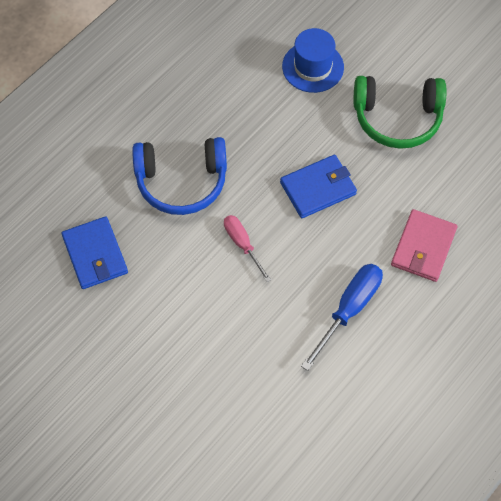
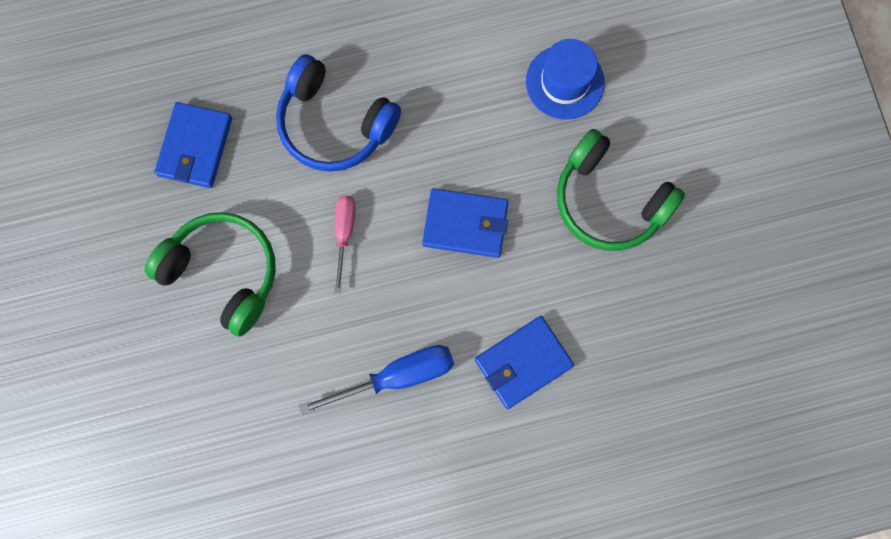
camera: 35 degrees right, 15 degrees up
pink wallet [391,209,457,282] -> blue wallet [475,316,574,409]
none -> green headphones [145,212,276,336]

